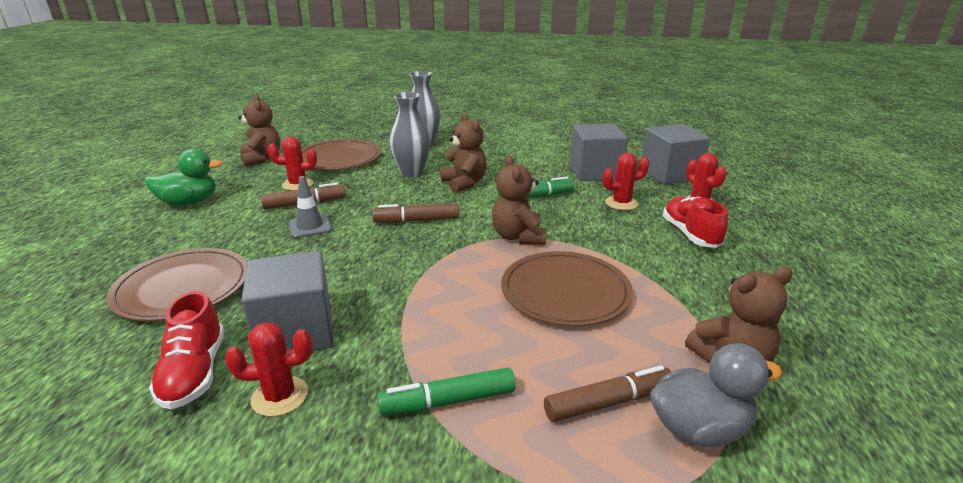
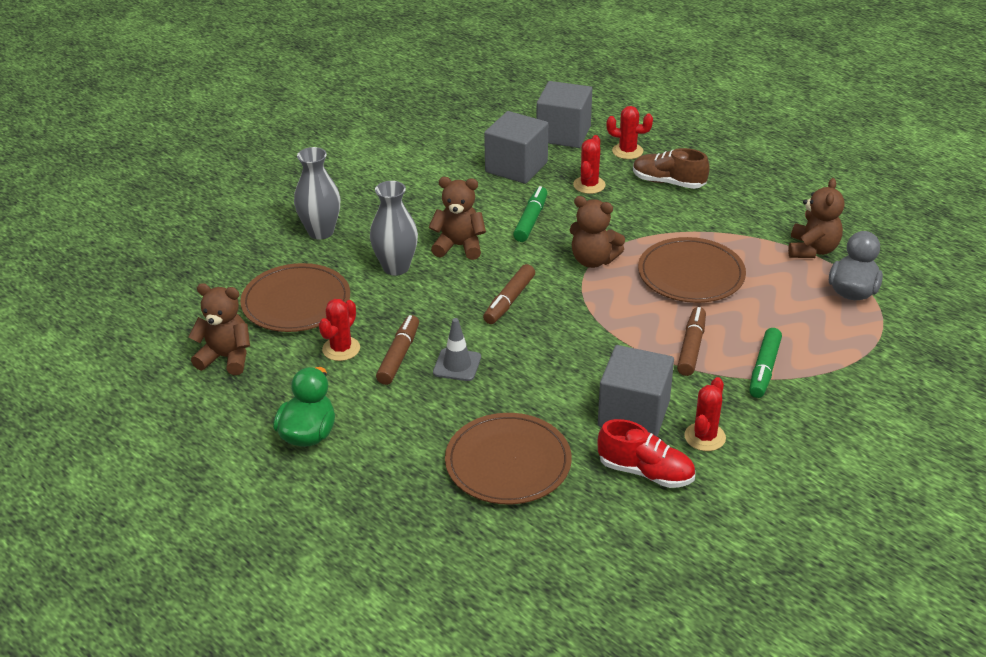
camera: 55 degrees left, 10 degrees up
brown marker [544,365,671,422] -> brown marker moved to [677,307,706,376]
red shoe [663,196,728,248] -> brown shoe [633,148,709,189]

